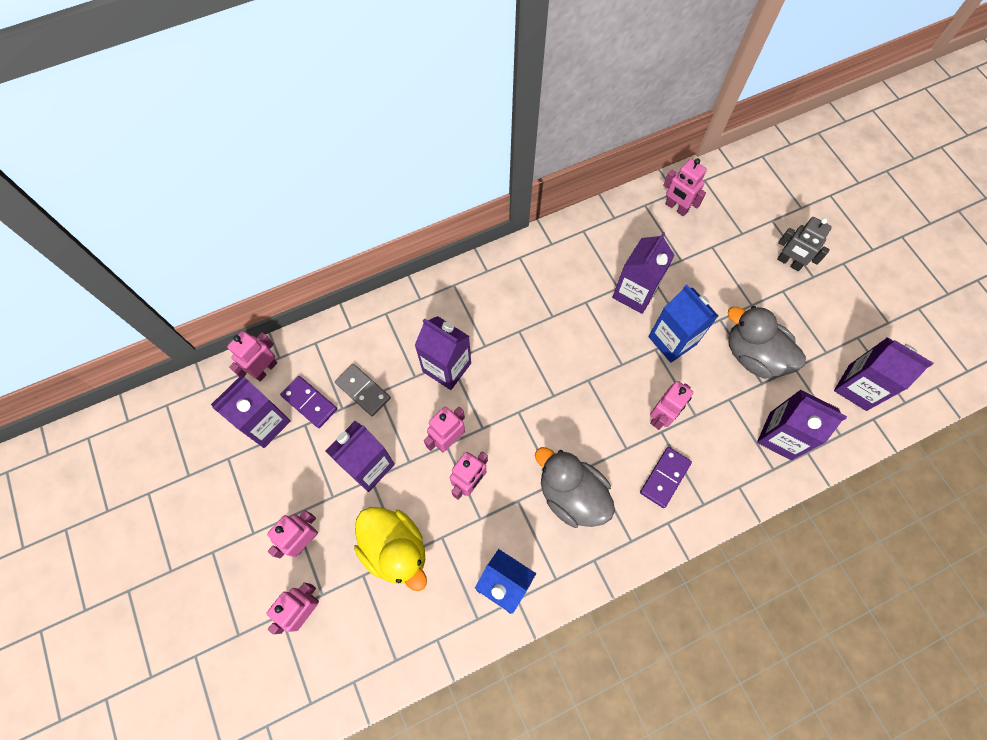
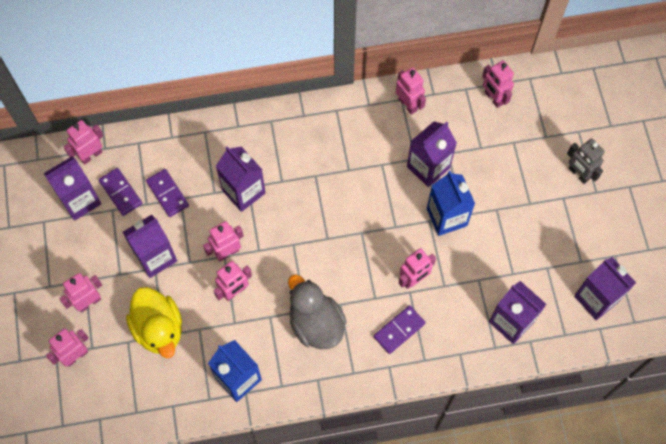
camera: 15 degrees right, 0 degrees up
grey domino [335,364,391,416] -> purple domino [146,169,189,217]
grey duck [728,306,806,379] -> none
none -> pink robot [396,67,426,115]

